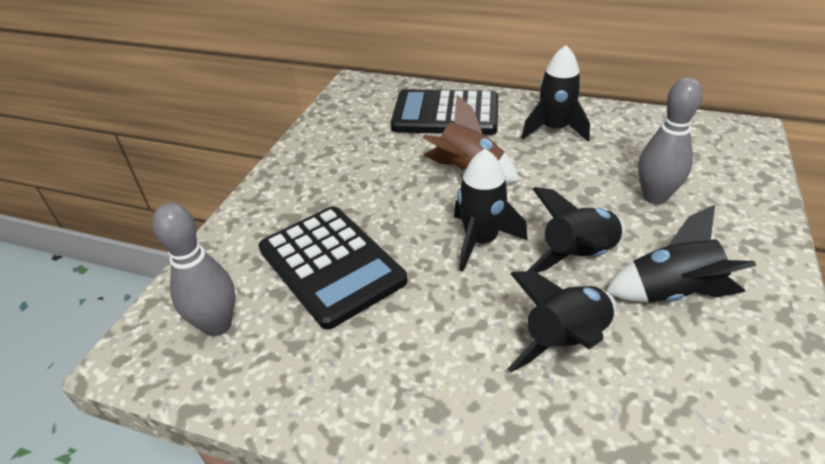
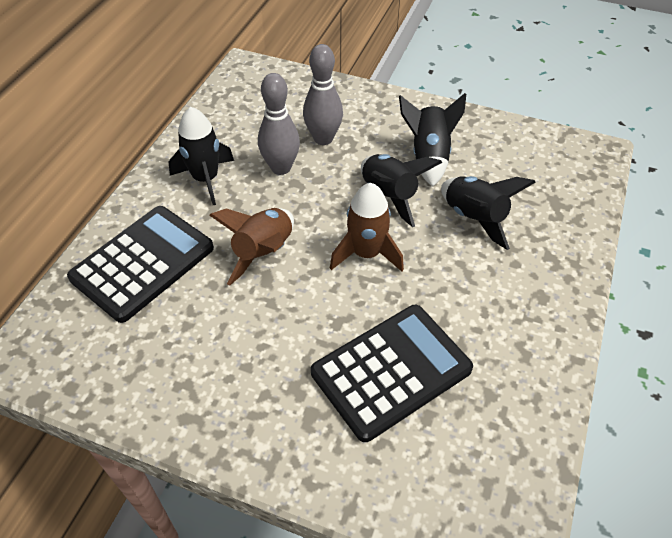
camera: 90 degrees left, 10 degrees up
grey bowling pin [152,203,235,336] -> grey bowling pin moved to [258,73,300,175]
black calculator [390,89,498,135] -> black calculator turned 150 degrees counterclockwise [67,206,214,323]
black rocket [454,149,527,271] -> brown rocket [330,183,404,272]

